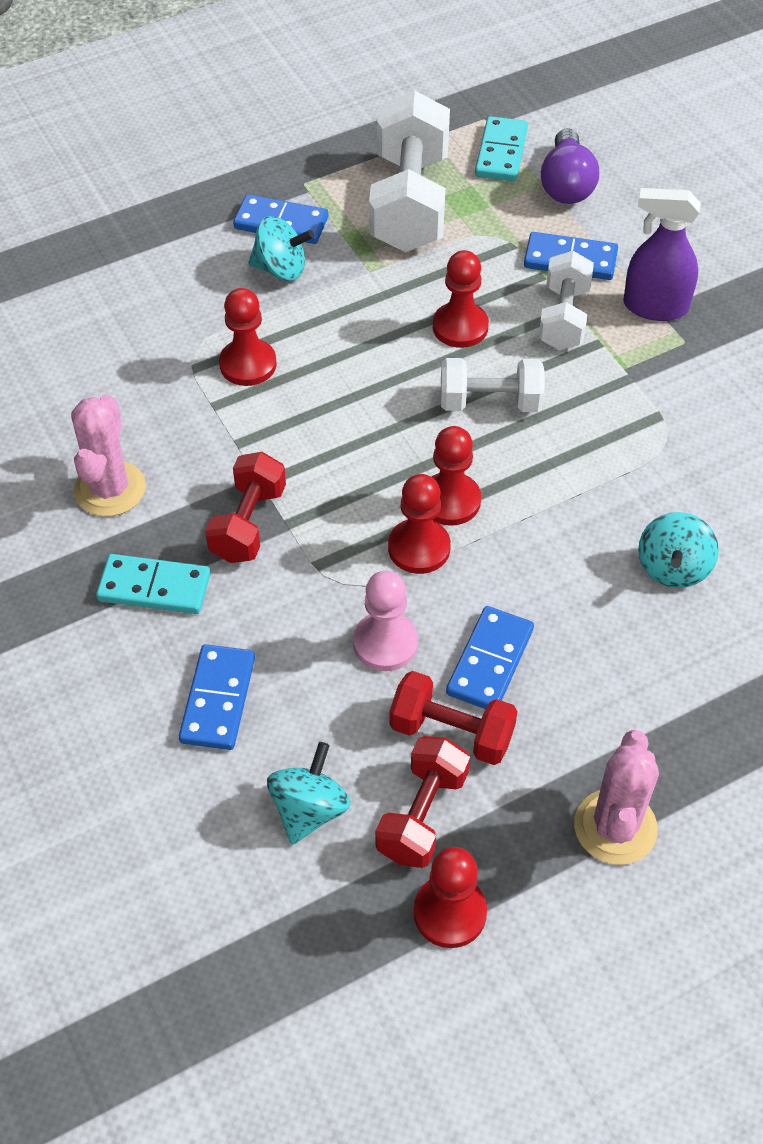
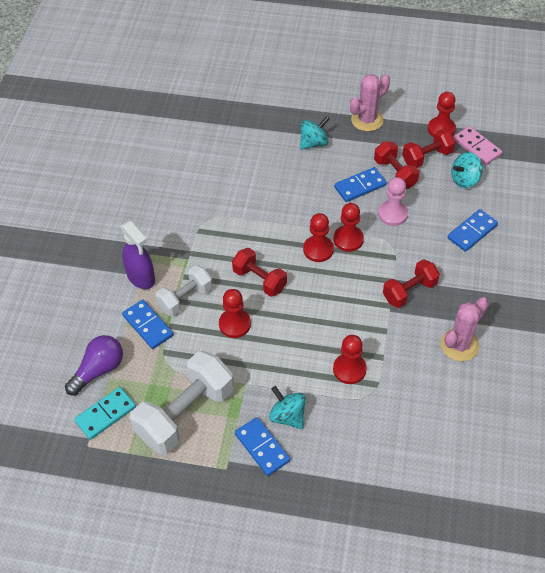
camera: 140 degrees left, 0 degrees up
turquoise domino [96,554,210,614] -> none
white dumbbell [441,358,545,412] -> red dumbbell [232,248,287,297]
turquoise spinning top [638,512,719,588] -> turquoise spinning top moved to [300,116,330,150]
none -> pink domino [454,126,502,165]

